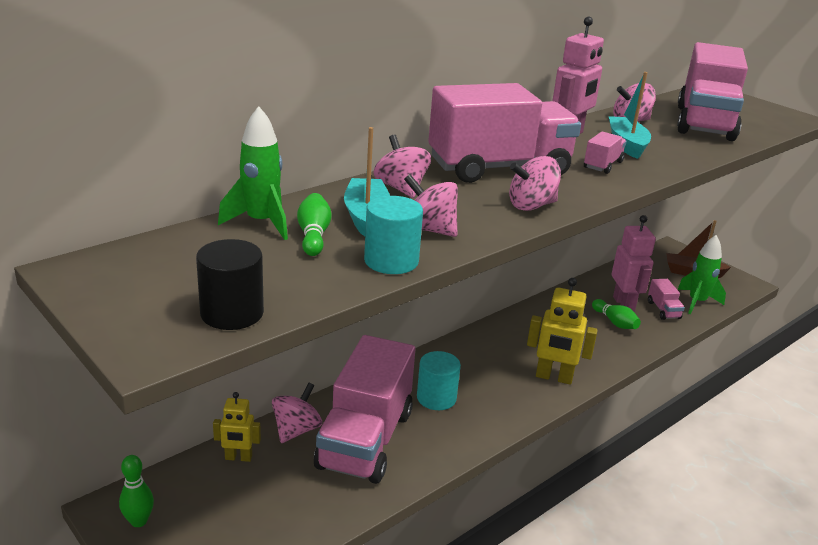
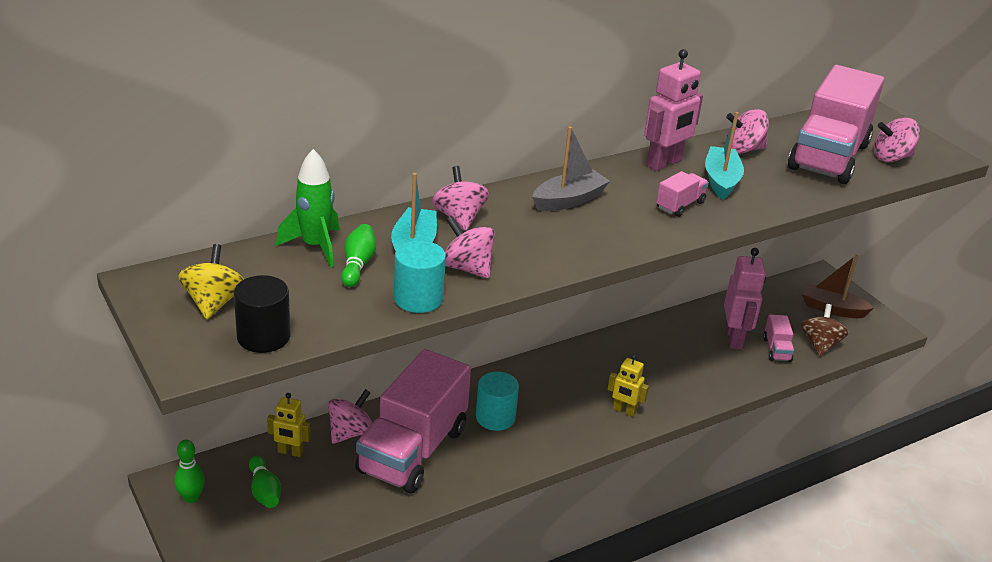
camera: 10 degrees right, 5 degrees up
pink truck [428,83,581,183] -> grey boat [532,126,610,211]
pink spinning top [509,156,561,211] -> pink spinning top moved to [874,118,920,162]
yellow robot [527,278,598,385] -> yellow robot [607,354,649,417], size x0.60
green bowling pin [592,299,641,329] -> green bowling pin moved to [249,456,281,508]
green rocket [678,235,726,314] -> brown spinning top [801,304,849,356]
none -> yellow spinning top [178,244,244,319]

